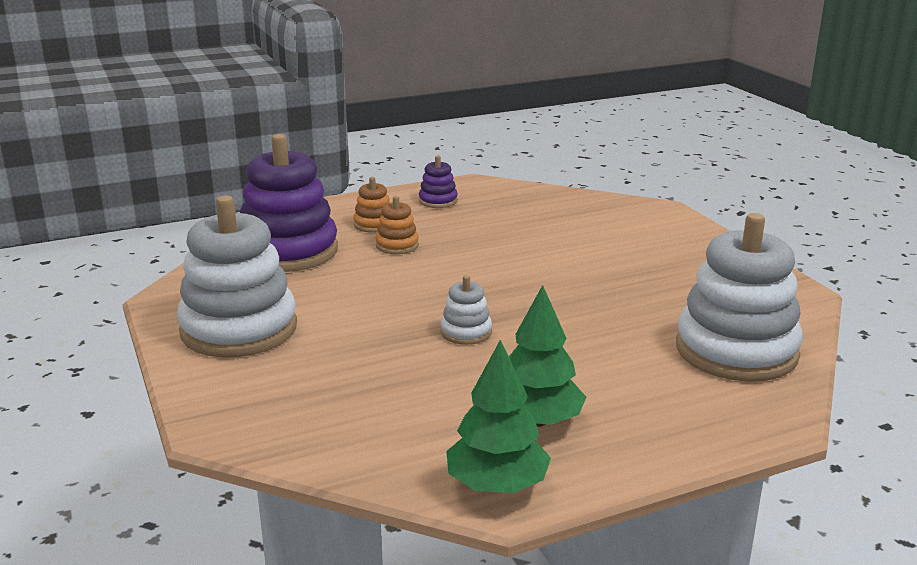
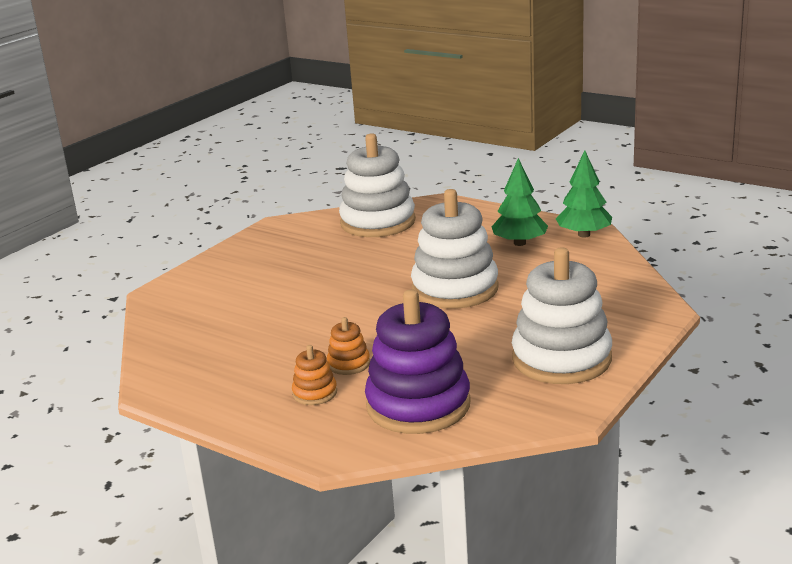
camera: 120 degrees left, 0 degrees up
purple stacking toy [419,155,458,208] -> none
white stacking toy [441,275,492,345] -> white stacking toy [411,189,499,309], size x2.26

